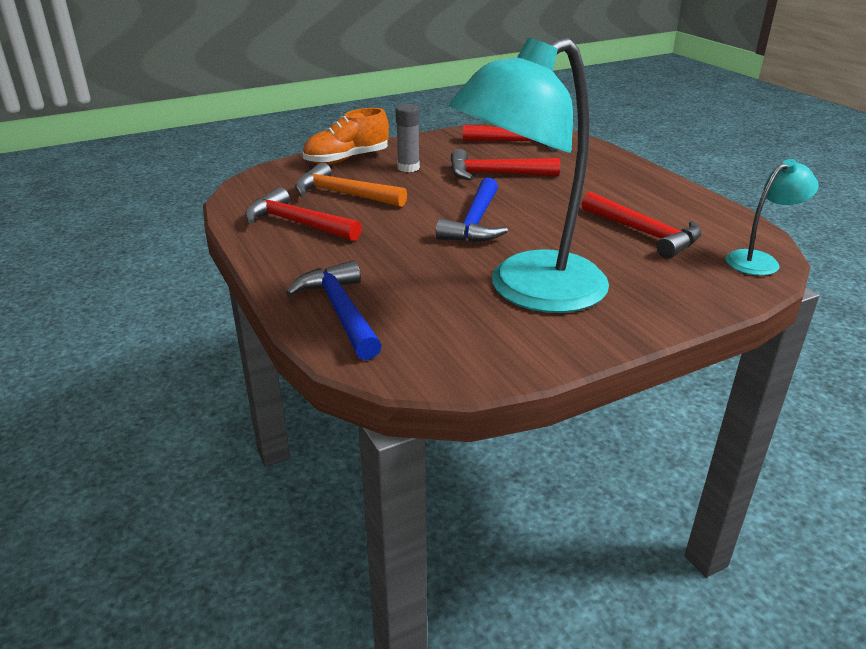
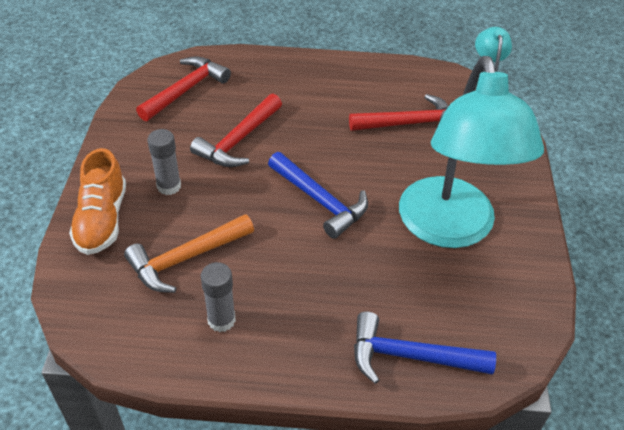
camera: 60 degrees left, 15 degrees up
red hammer [245,187,362,241] -> grey glue stick [201,262,236,332]

